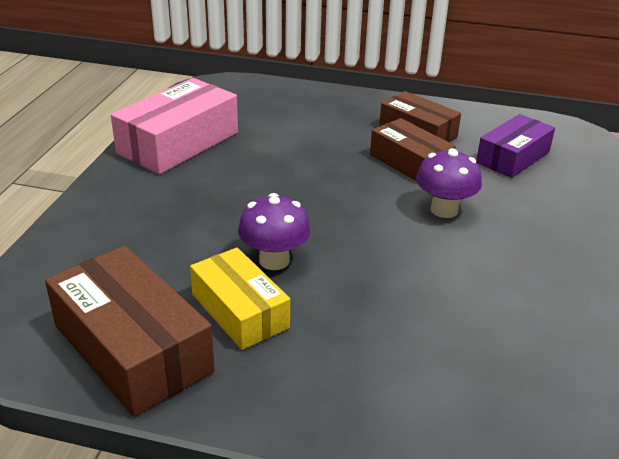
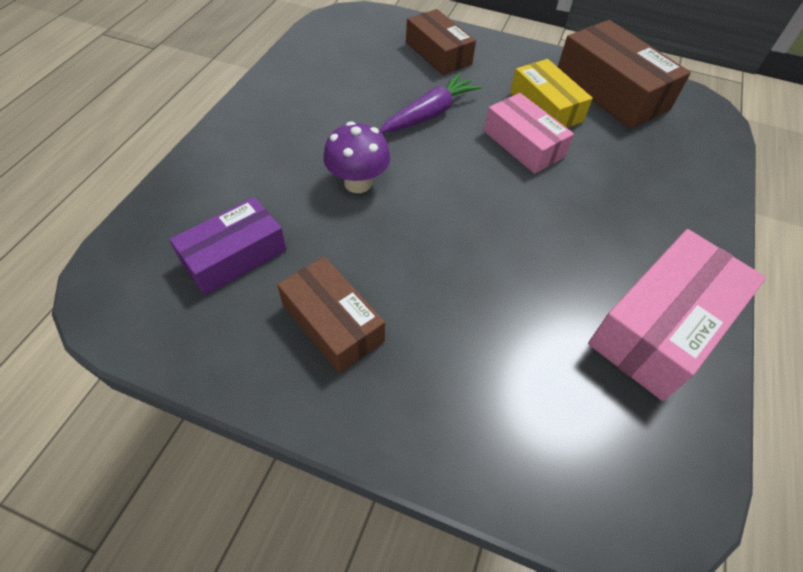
camera: 175 degrees left, 20 degrees up
purple mushroom [238,193,311,270] -> pink box [484,93,574,174]
brown box [370,118,456,181] -> brown box moved to [406,9,476,75]
none -> purple carrot [379,73,482,134]

